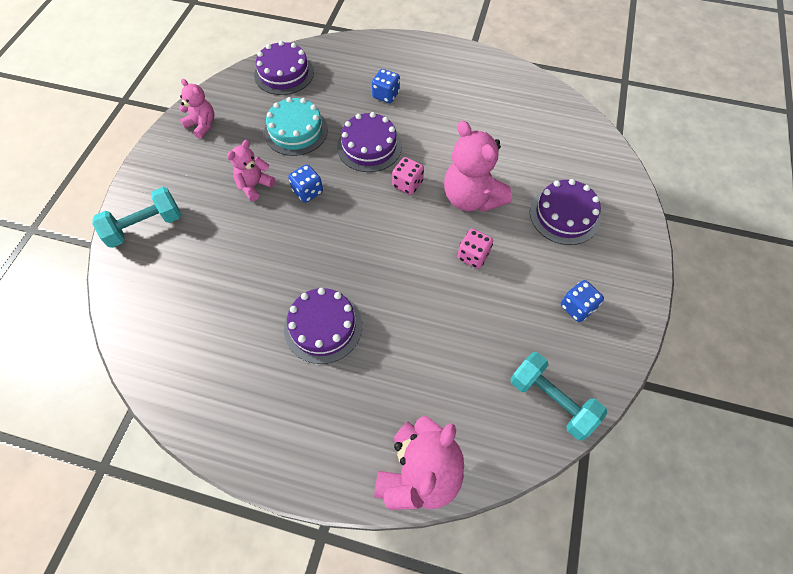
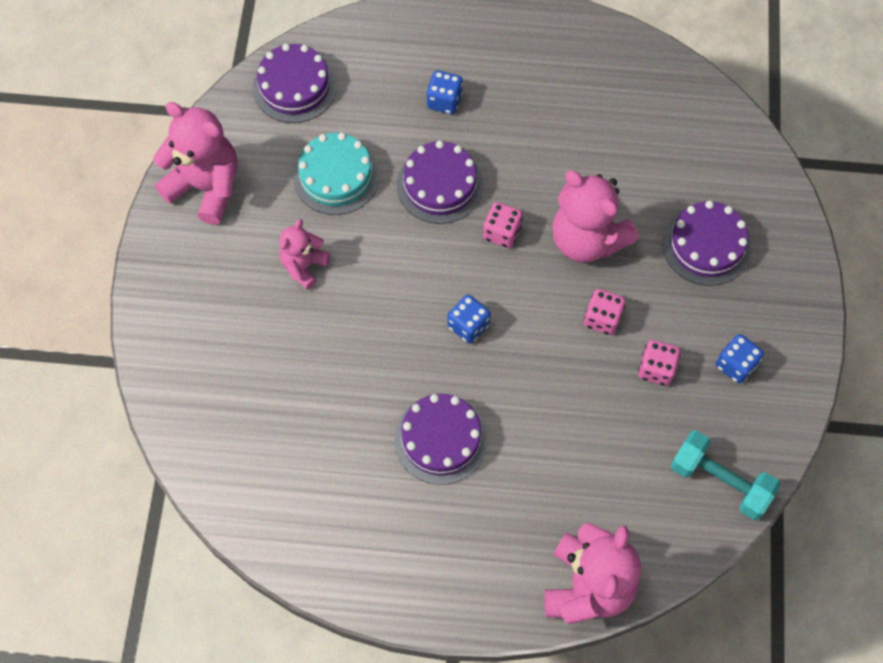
camera: 10 degrees left, 5 degrees up
turquoise dumbbell [92,187,181,248] -> none
pink teddy bear [179,79,214,139] -> pink teddy bear [153,102,238,225], size x1.77
blue dice [288,164,323,203] -> blue dice moved to [447,294,491,344]
none -> pink dice [638,340,681,386]

